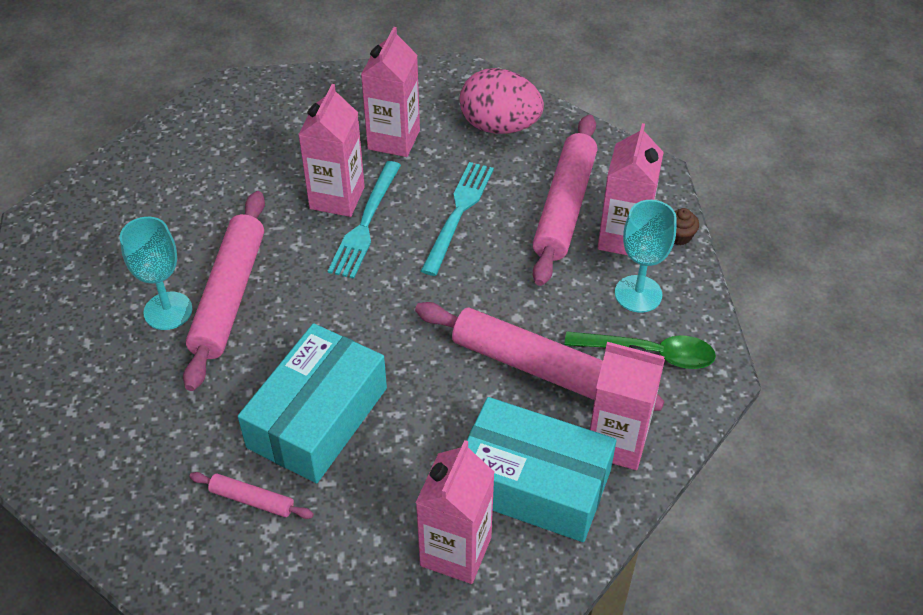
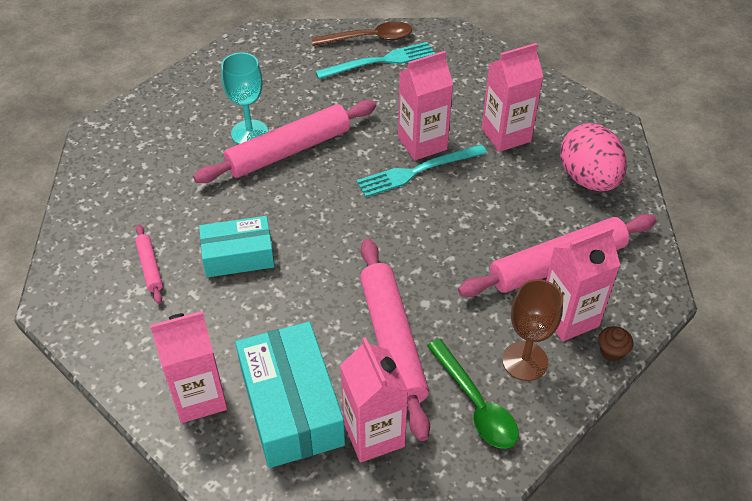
camera: 50 degrees right, 0 degrees up
turquoise box [238,323,387,483] -> turquoise box [199,216,275,277], size x0.65
turquoise fork [421,162,494,276] -> turquoise fork moved to [315,42,435,79]
turquoise goblet [615,200,677,313] -> brown goblet [502,279,563,381]
none -> brown spoon [311,21,412,46]

